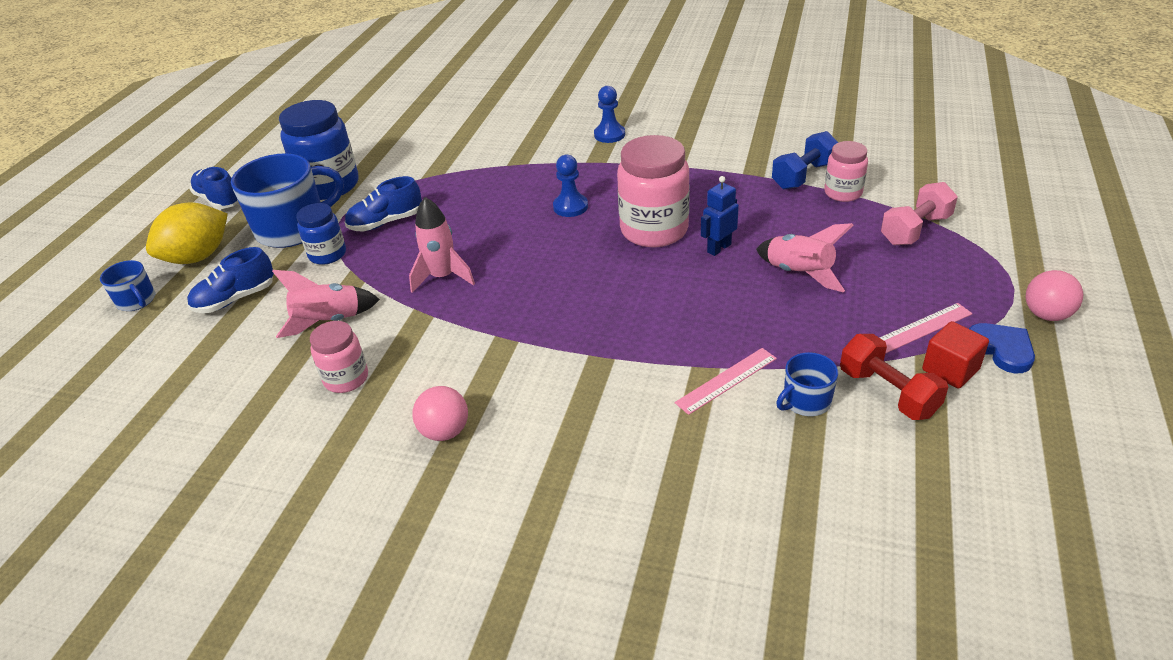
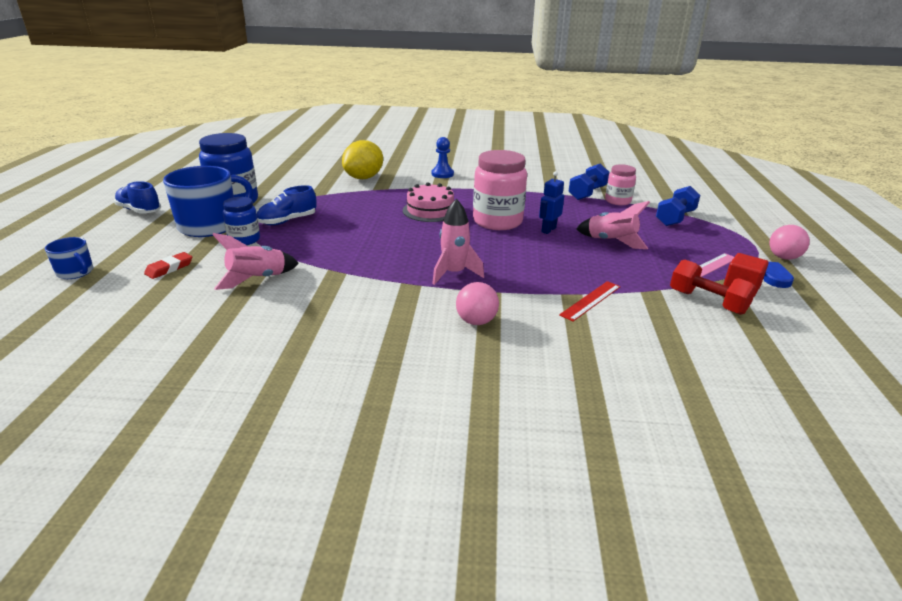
camera: 15 degrees left, 10 degrees down
yellow lemon [146,203,228,264] -> yellow lemon moved to [342,140,383,179]
blue shoe [187,247,274,313] -> red eraser [144,252,192,279]
pink jar [310,321,368,393] -> none
pink rocket [409,197,475,293] -> pink rocket moved to [432,199,484,285]
pink ball [412,386,468,441] -> pink ball moved to [456,282,499,325]
blue pawn [553,155,588,217] -> pink cake [403,182,454,222]
pink ruler [675,348,777,415] -> red ruler [559,281,621,321]
blue mug [776,352,838,416] -> none
pink dumbbell [881,182,958,245] -> blue dumbbell [656,186,700,226]

